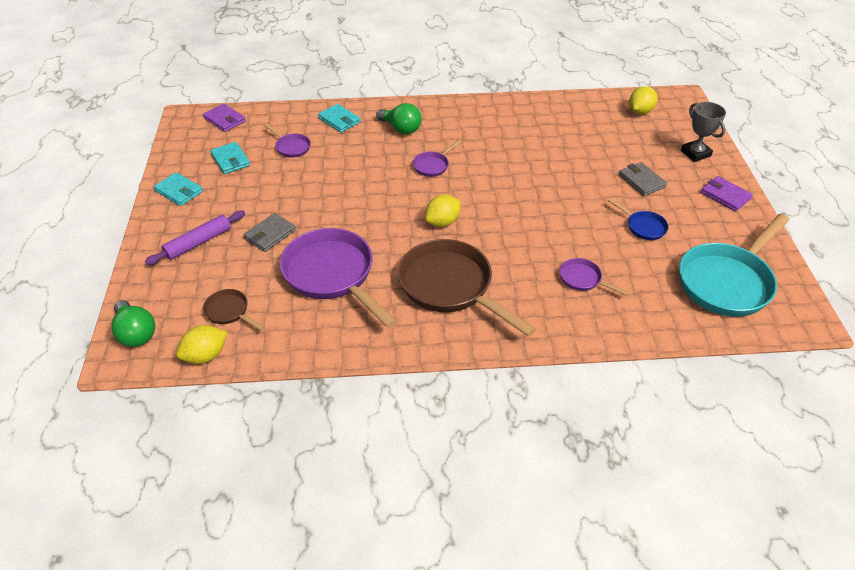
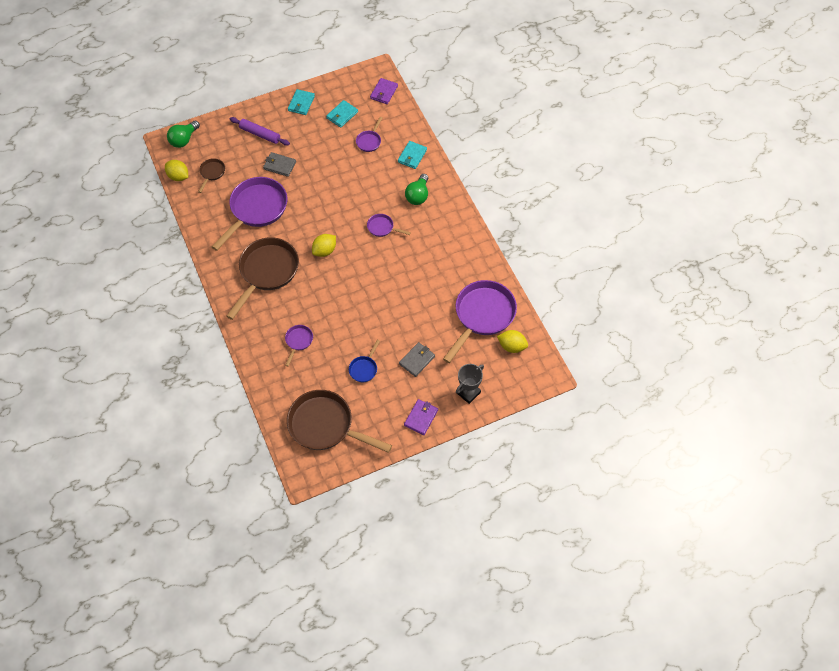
camera: 70 degrees right, 15 degrees up
yellow lemon [425,195,461,227] -> yellow lemon turned 75 degrees counterclockwise [312,234,336,257]
turquoise pan [679,213,790,317] -> brown pan [287,390,392,453]
none -> purple pan [443,280,517,363]

